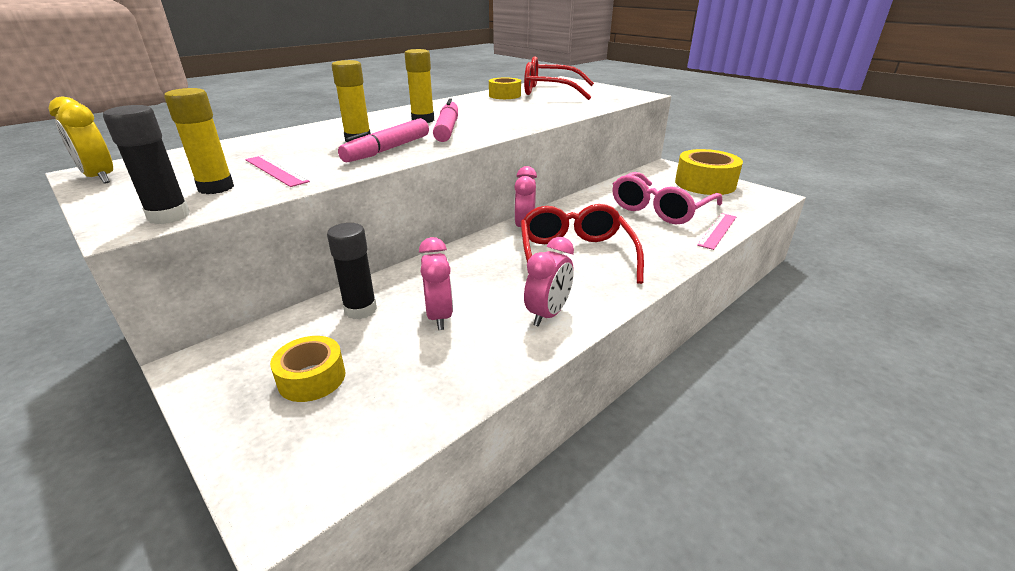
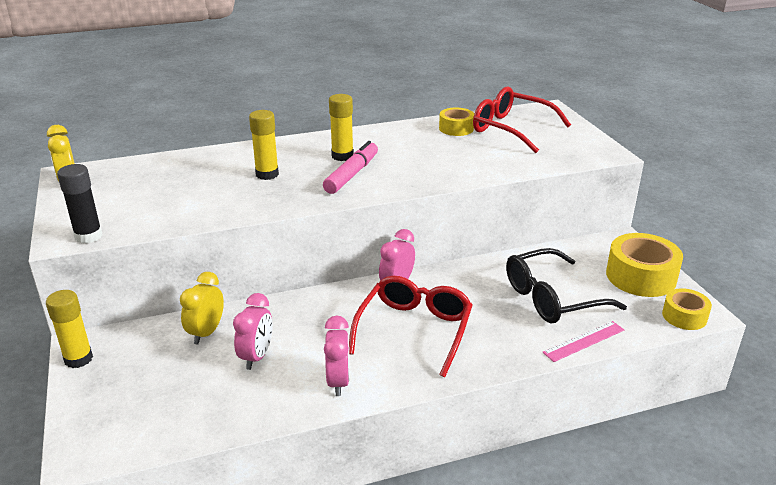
camera: 25 degrees right, 0 degrees up
yellow glue stick [164,88,234,194] -> yellow glue stick moved to [46,290,93,368]
pink ruler [245,155,310,187] -> none
yellow tape [270,336,345,402] -> yellow tape moved to [662,288,712,330]
black glue stick [327,223,377,319] -> yellow clock [180,272,224,344]
pink marker [338,118,429,162] -> none
pink clock [524,237,574,327] -> pink clock turned 60 degrees counterclockwise [324,316,350,396]
pink glasses [612,172,722,224] -> black glasses [506,248,627,323]

